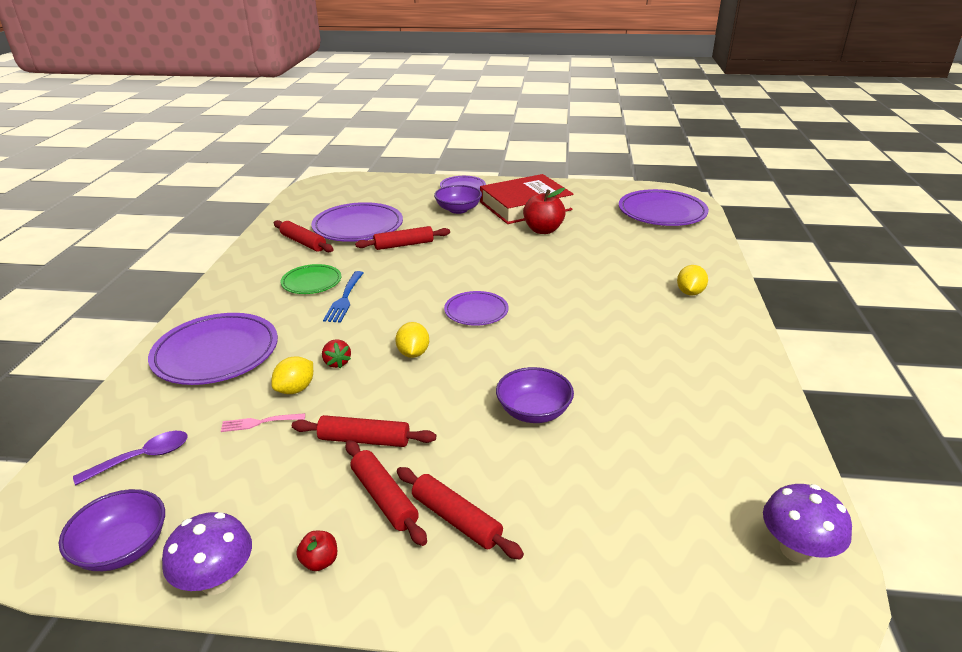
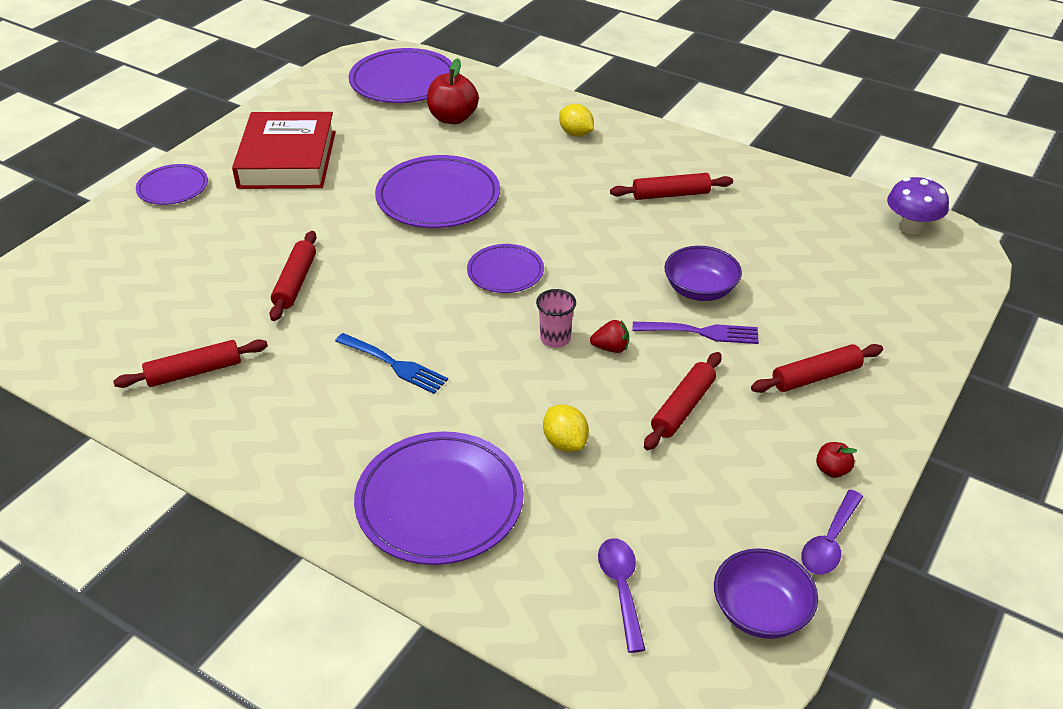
camera: 65 degrees left, 10 degrees up
purple mushroom [162,512,252,595] -> purple spoon [801,490,863,575]
pink fork [221,413,305,432] -> none
green plate [281,264,341,294] -> none
purple plate [311,202,403,242] -> purple plate moved to [375,155,500,228]
red strawberry [322,339,351,368] -> red strawberry moved to [590,320,629,353]
red rolling pin [346,440,427,546] -> red rolling pin moved to [610,173,733,200]
yellow lemon [395,322,429,358] -> pink cup [536,289,576,348]
purple bowl [434,185,482,214] -> none
red apple [523,188,566,234] -> red apple moved to [427,58,479,124]
none -> purple fork [633,322,759,344]

